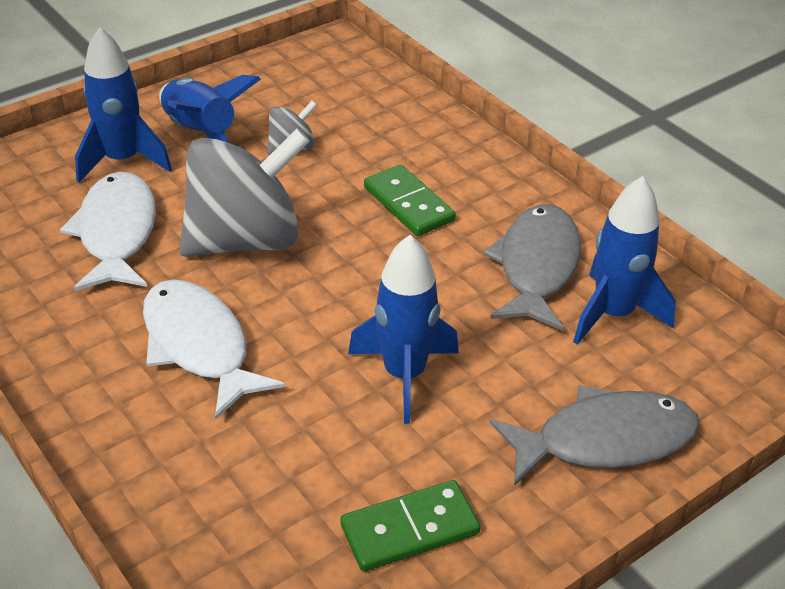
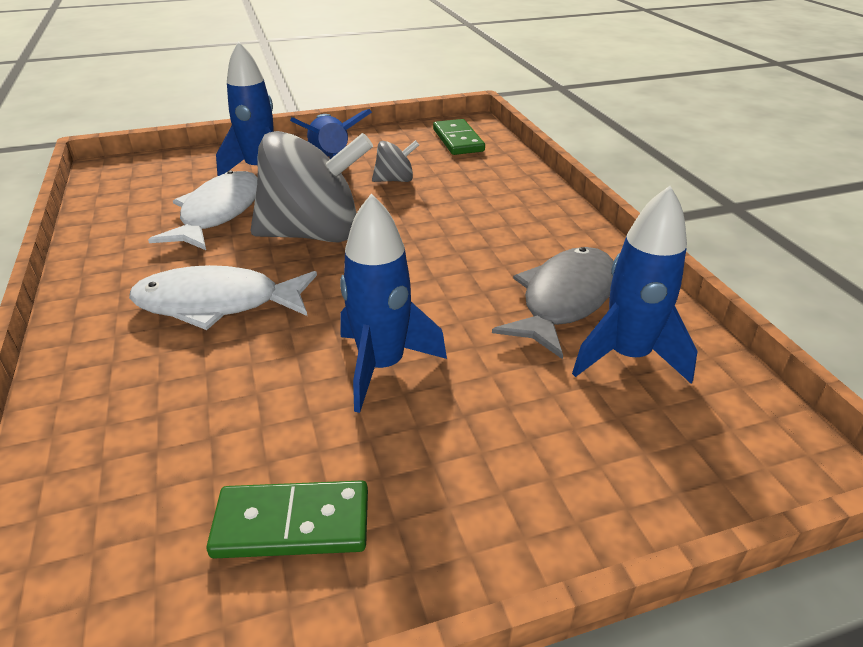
camera: 20 degrees right, 5 degrees down
white fish [143,279,285,420] -> white fish turned 75 degrees counterclockwise [129,265,317,330]
green domino [364,165,456,236] -> green domino moved to [433,119,485,155]
grey fish [490,385,700,486] -> none

